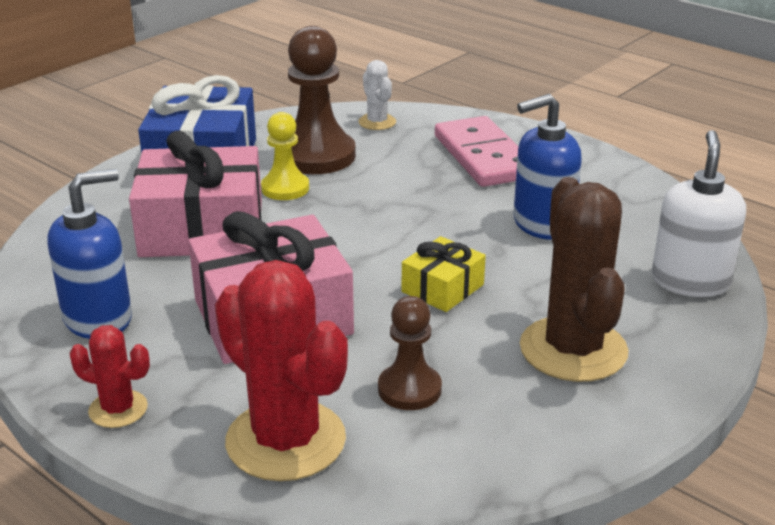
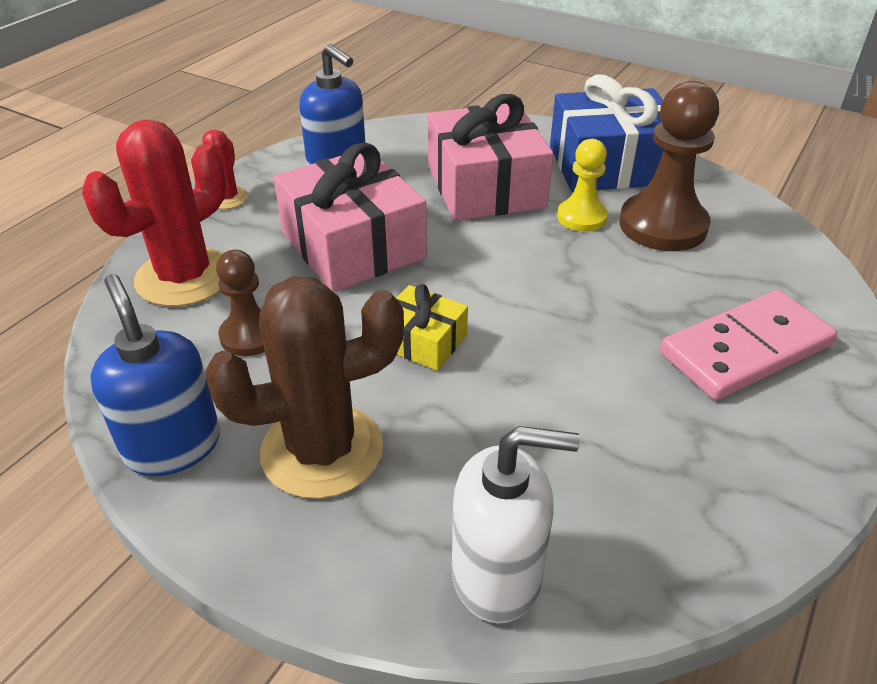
camera: 80 degrees right, 10 degrees up
white cactus [358,60,396,130] -> none
blue soap dispenser [514,94,582,240] -> blue soap dispenser moved to [90,274,220,476]

